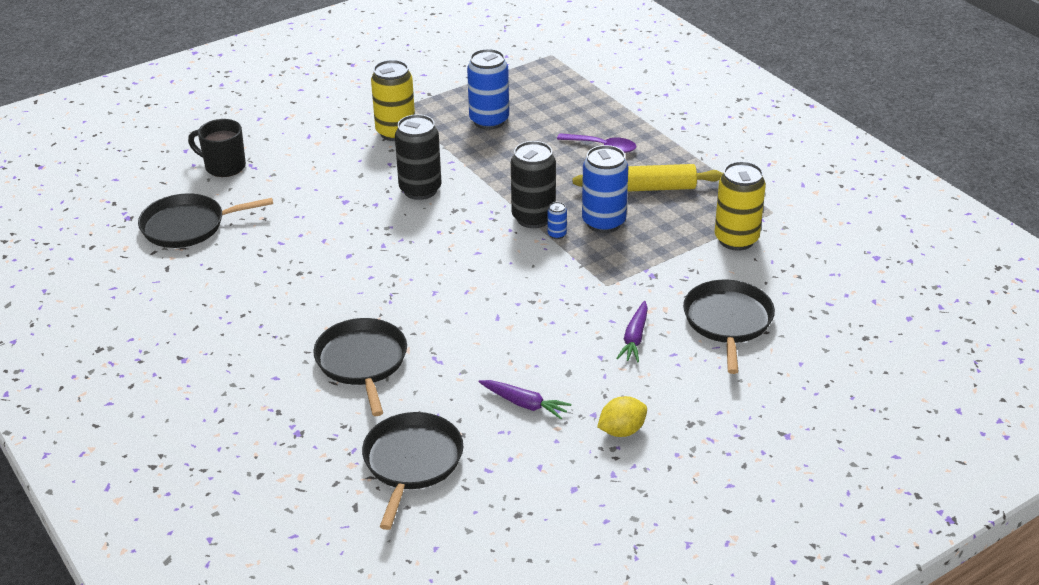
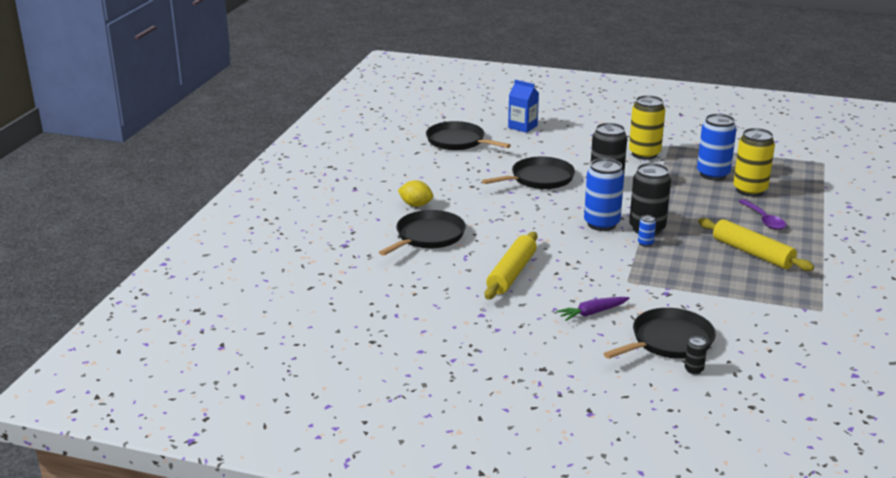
camera: 50 degrees right, 10 degrees down
black mug [188,119,246,177] -> blue carton [508,80,539,133]
black pan [362,412,463,530] -> black pan moved to [482,157,575,189]
purple carrot [479,380,571,419] -> none
blue can [582,145,628,233] -> blue can moved to [584,158,624,231]
yellow lemon [597,396,647,437] -> yellow lemon moved to [398,180,433,207]
yellow can [715,161,766,251] -> yellow can moved to [733,128,775,197]
none -> yellow rolling pin [485,232,537,299]
none -> black can [685,336,707,375]

